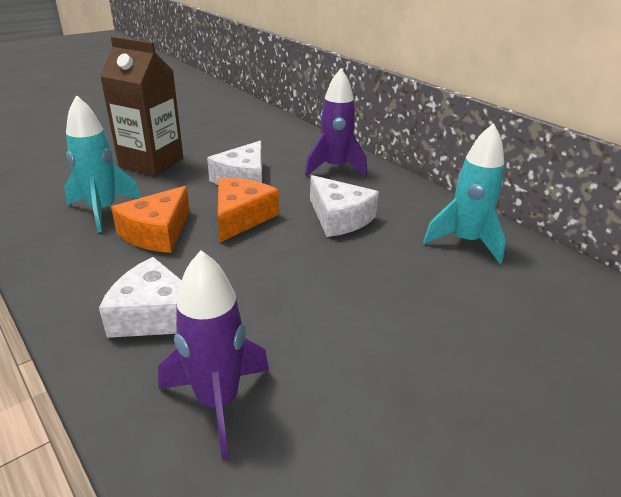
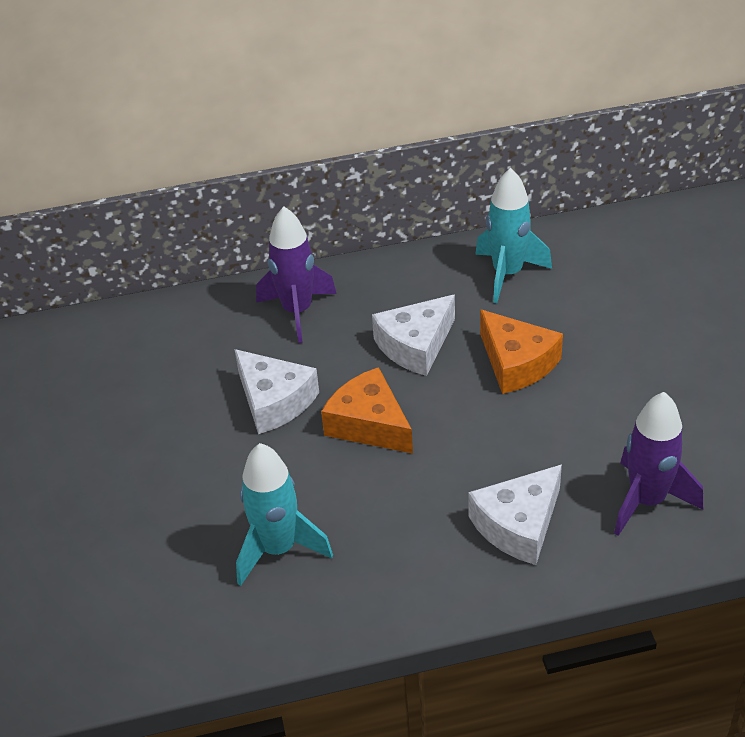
camera: 60 degrees left, 10 degrees up
brown carton [100,36,183,176] -> none
orange cheese [111,186,190,253] -> orange cheese moved to [480,310,563,394]
white cheese [310,175,379,237] -> white cheese turned 150 degrees clockwise [372,295,455,376]

